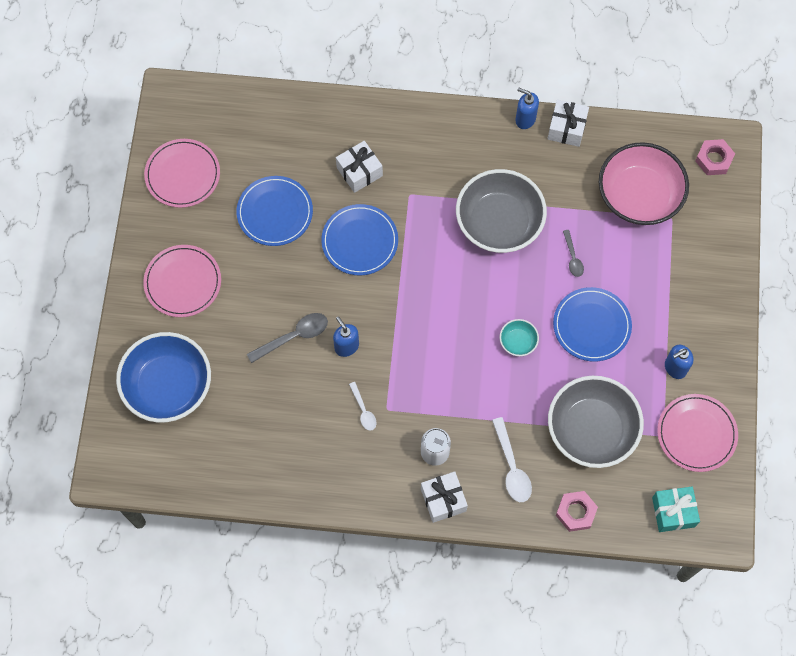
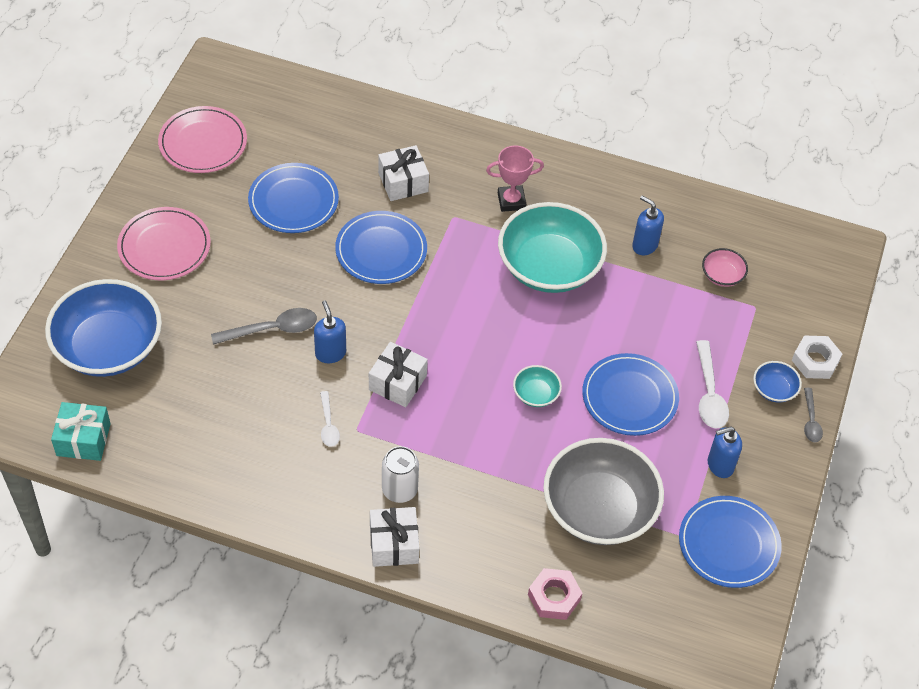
camera: 10 degrees right, 15 degrees down
grey bowl [456,169,547,253] -> turquoise bowl [498,202,607,293]
white spoon [492,417,532,502] -> white spoon moved to [696,340,729,429]
blue soap dispenser [516,88,539,129] -> blue soap dispenser moved to [632,196,664,255]
white gift [547,99,589,147] -> white gift moved to [369,342,428,407]
grey spoon [563,230,584,277] -> grey spoon moved to [804,388,823,442]
pink bowl [599,142,689,225] -> pink bowl [702,248,748,287], size x0.43
turquoise gift [652,487,700,532] -> turquoise gift moved to [51,402,111,461]
pink plate [657,394,738,472] -> blue plate [679,496,782,588]
pink nut [695,139,735,175] -> none
none -> pink trophy [486,146,544,212]
none -> blue bowl [753,361,802,403]
none -> white nut [792,336,842,379]

